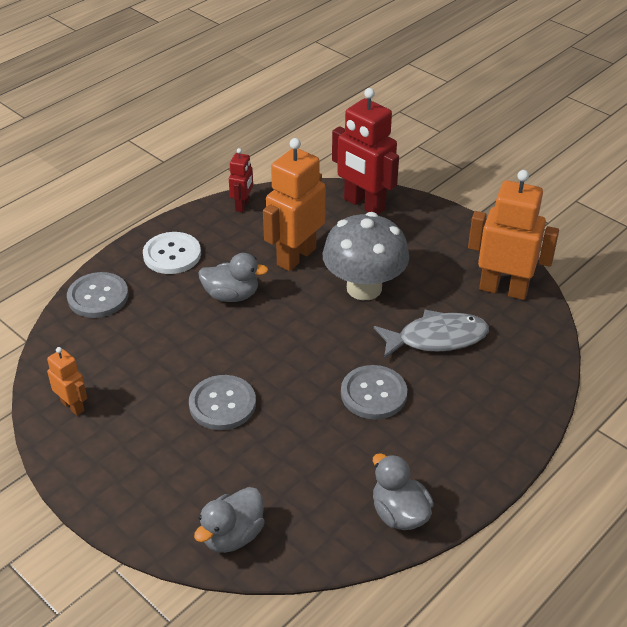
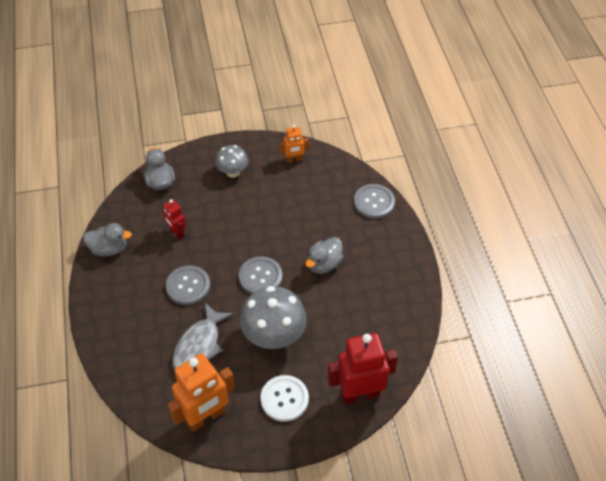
camera: 125 degrees right, 10 degrees up
white button [143,232,201,274] -> white button moved to [261,375,309,422]
grey button [189,375,256,430] -> grey button moved to [239,256,283,294]
red robot [229,148,253,212] -> red robot moved to [163,199,186,240]
orange robot [263,138,325,271] -> none
none -> grey mushroom [215,145,248,178]

